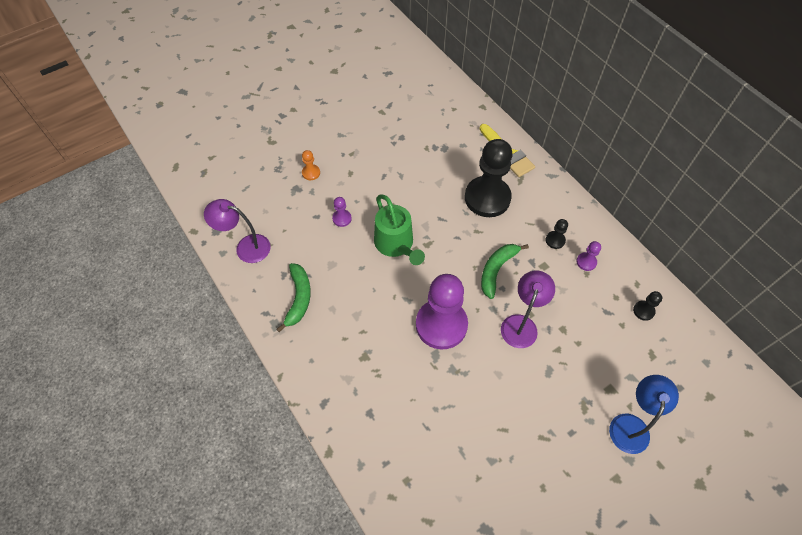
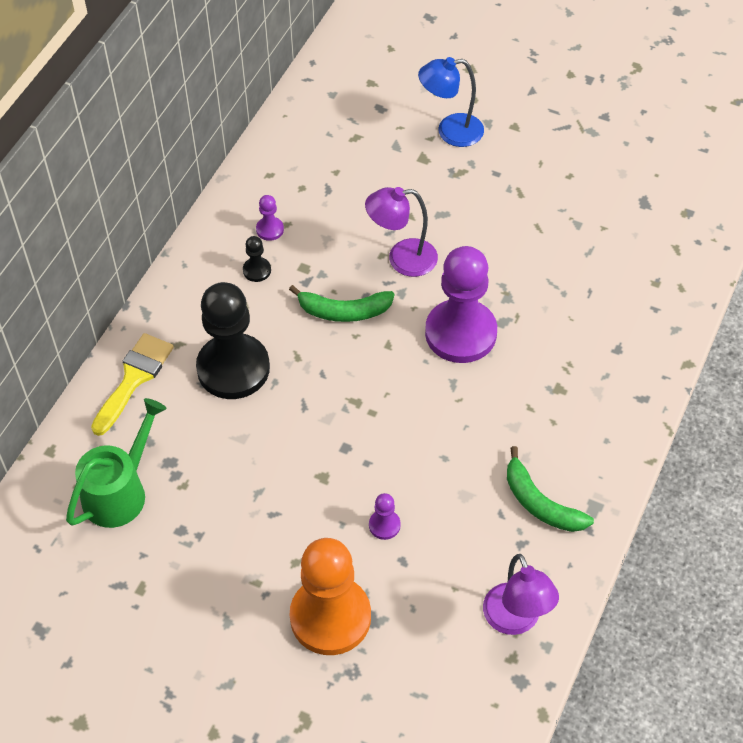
camera: 120 degrees left, 5 degrees down
green banana [277,263,311,332] -> green banana turned 105 degrees counterclockwise [507,446,594,532]
orange pawn [302,150,320,180] -> orange pawn [290,538,371,655], size x2.46
green watering can [374,194,425,265] -> green watering can moved to [66,398,167,528]
black pawn [633,291,662,321] -> none

